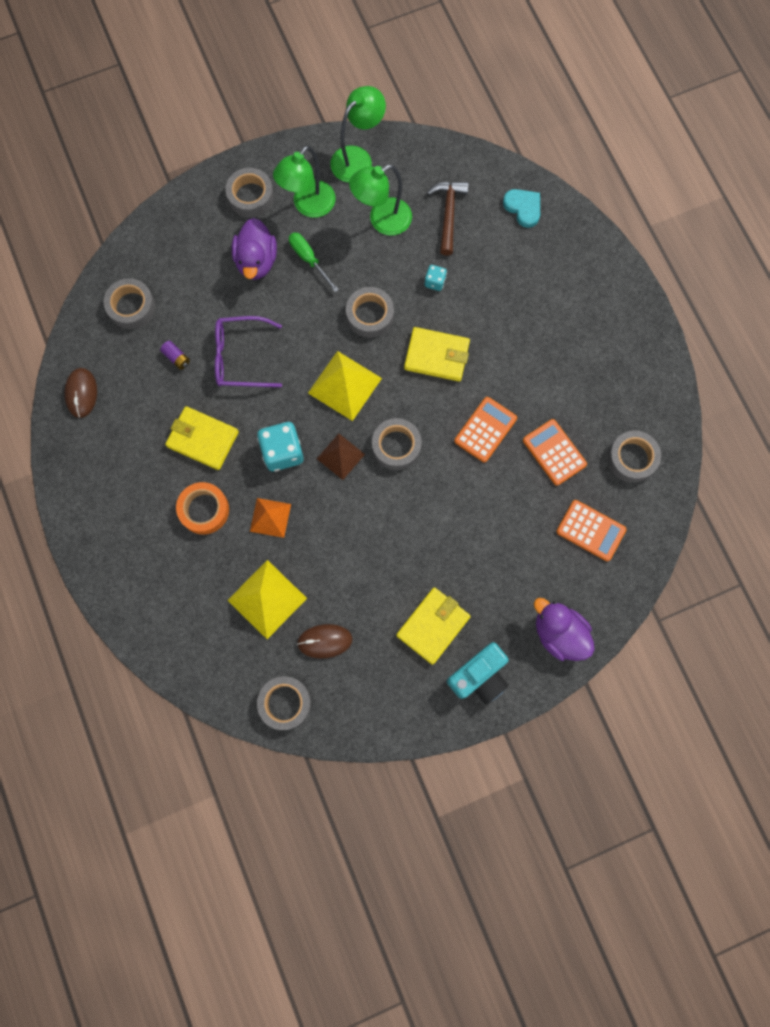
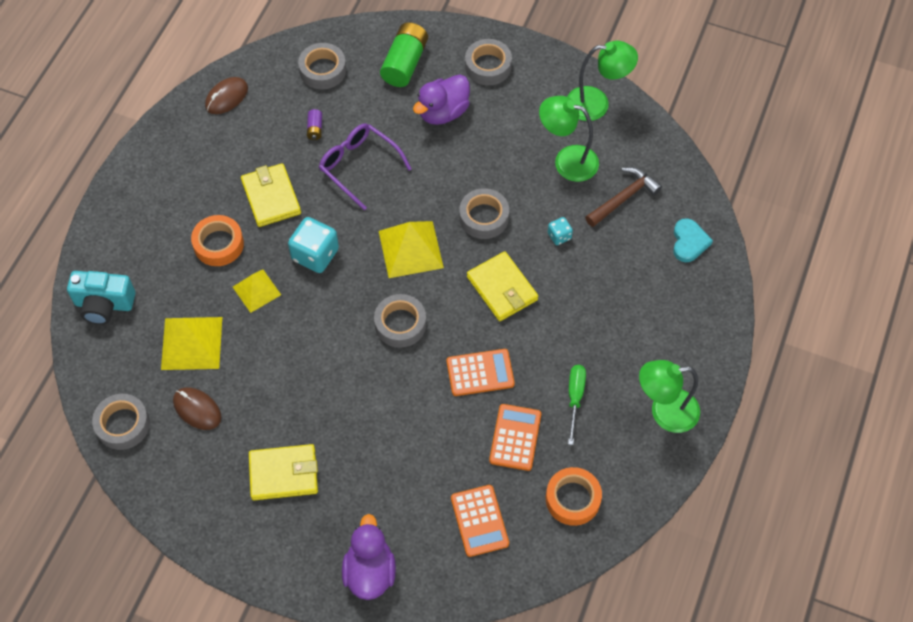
camera: 45 degrees right, 15 degrees down
orange pyramid [250,498,291,538] -> yellow pyramid [233,269,281,313]
green lamp [273,146,335,218] -> green lamp moved to [639,360,700,433]
green screwdriver [289,233,339,292] -> green screwdriver moved to [568,365,586,445]
brown pyramid [317,434,365,480] -> none
turquoise camera [447,642,509,704] -> turquoise camera moved to [67,271,135,325]
grey tape [608,431,661,483] -> orange tape [546,467,602,526]
none -> green battery [380,22,428,87]

